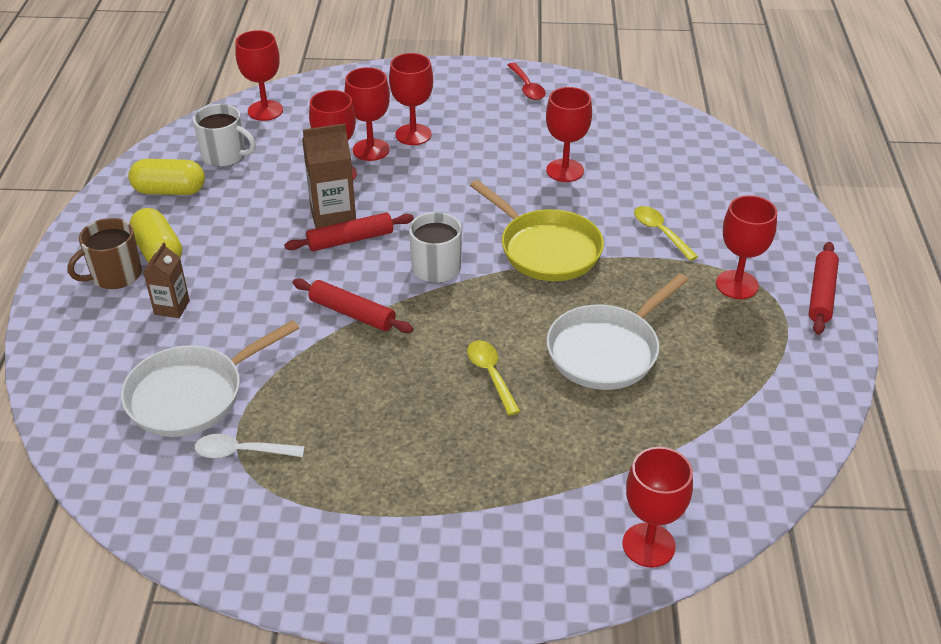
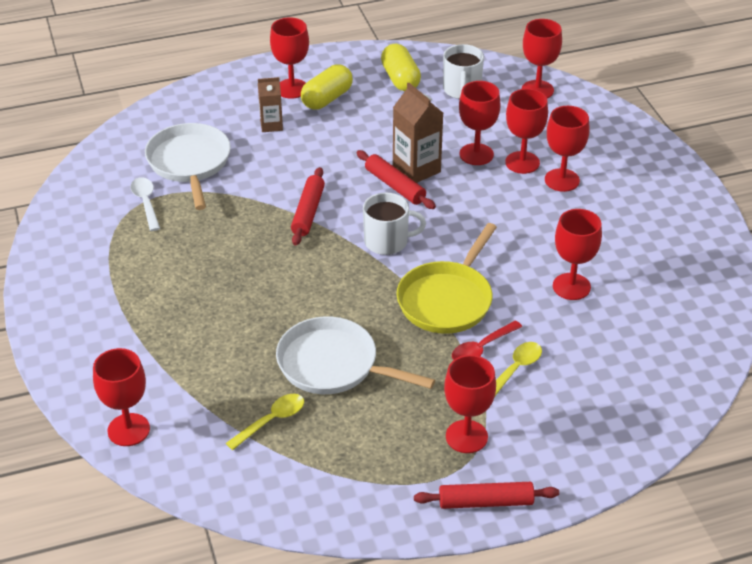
camera: 70 degrees right, 0 degrees up
brown mug [67,218,142,289] -> red goblet [270,17,309,99]
white pan [121,320,299,437] -> white pan turned 45 degrees clockwise [145,123,231,210]
yellow spoon [467,340,520,416] -> yellow spoon moved to [226,394,304,450]
red spoon [507,63,546,100] -> red spoon moved to [452,320,522,360]

